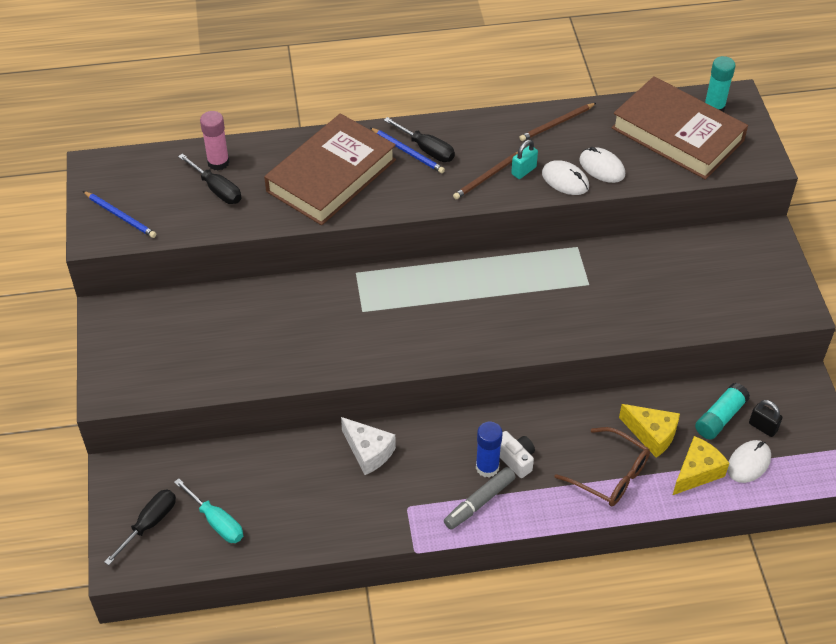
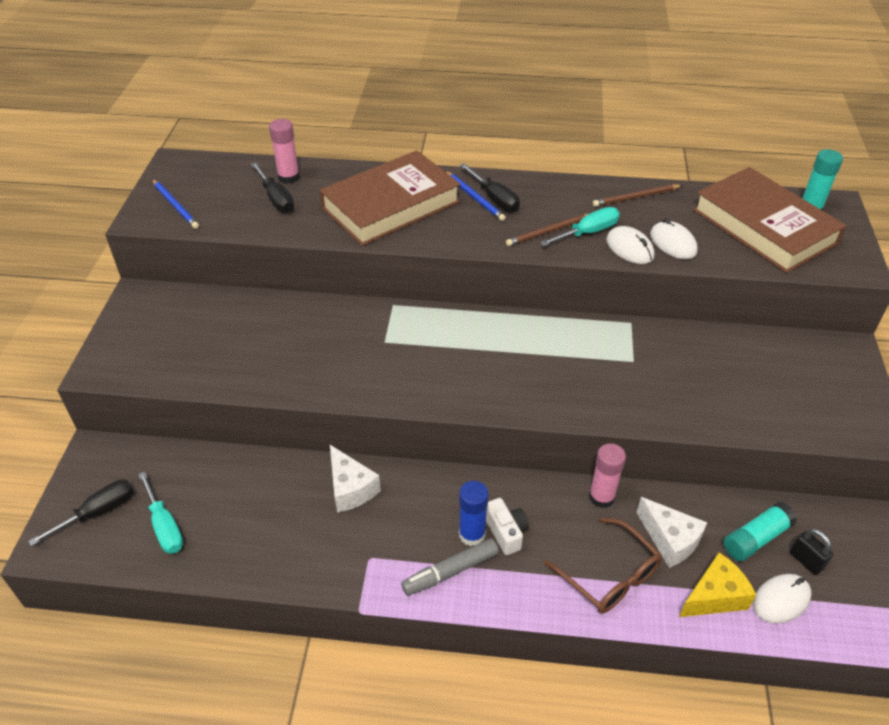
camera: 15 degrees right, 5 degrees down
turquoise padlock [511,140,538,179] -> turquoise screwdriver [540,207,620,246]
yellow cheese [619,404,680,458] -> white cheese [636,497,708,568]
none -> pink glue stick [589,443,626,508]

